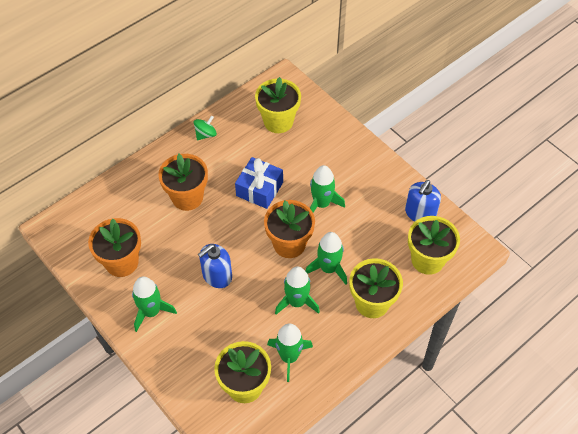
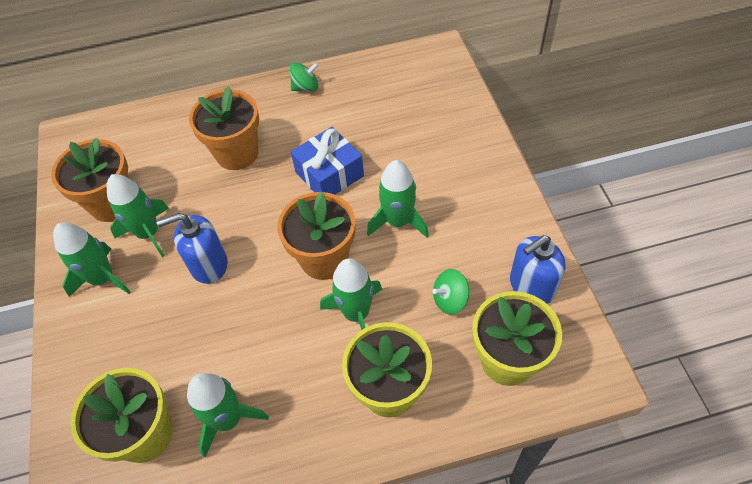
camera: 30 degrees right, 0 degrees up
yellow flower pot [255,77,301,133] -> none
green rocket [275,266,320,315] -> green rocket moved to [107,174,169,257]
none -> green spinning top [433,269,469,315]

